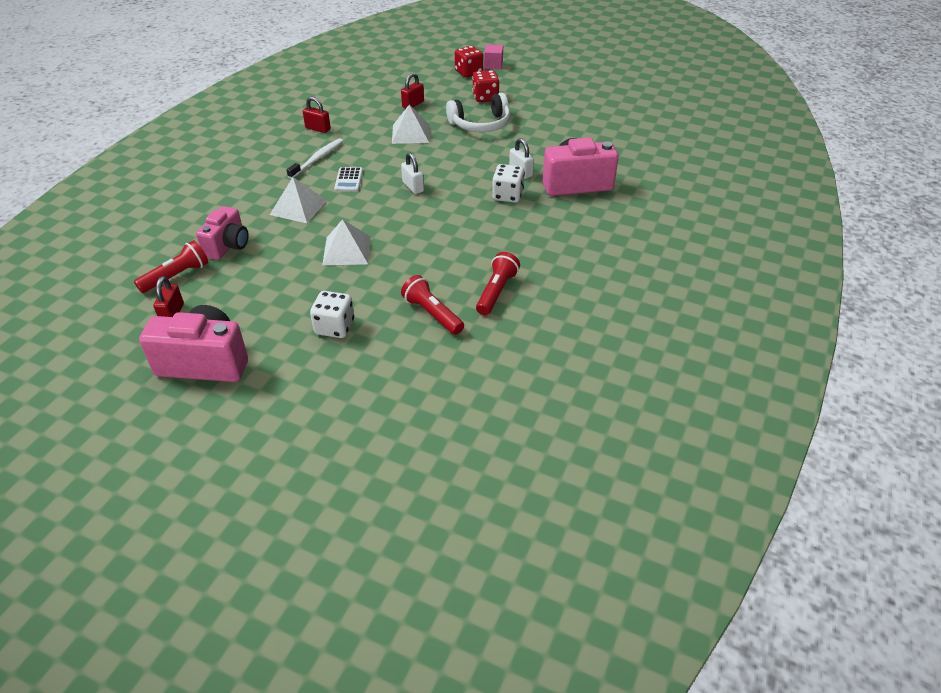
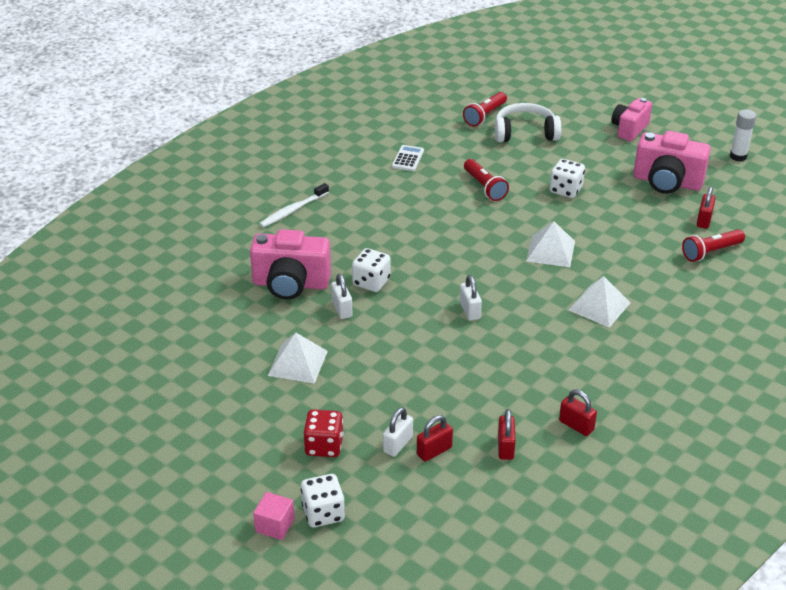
camera: 165 degrees left, 5 degrees down
pink camera [196,206,248,260] -> pink camera moved to [611,98,652,141]
white toothbrush [286,138,343,179] -> white toothbrush moved to [259,183,329,227]
white calculator [334,167,363,192] -> white calculator moved to [392,145,424,171]
white pyramid [392,105,430,144] -> white pyramid moved to [267,333,328,384]
white headphones [446,93,510,132] -> white headphones moved to [495,103,561,142]
red dice [455,46,483,77] -> white dice [301,474,345,528]
red flashlight [476,252,520,315] -> red flashlight moved to [463,92,507,127]
none -> white padlock [383,407,413,457]
none -> red padlock [498,409,516,460]
none -> white glue stick [730,109,756,161]

